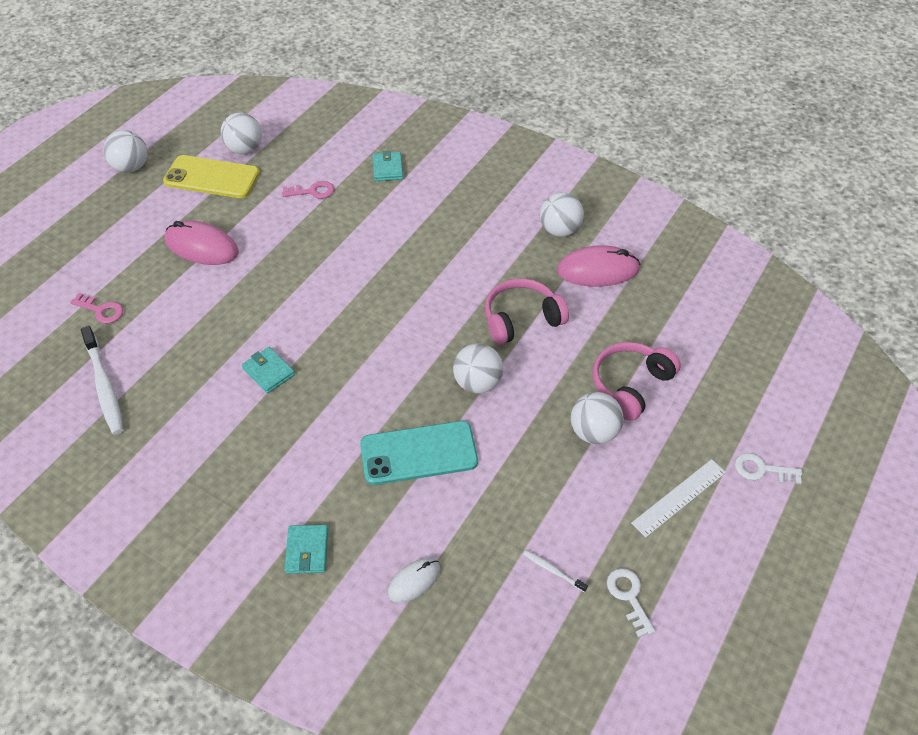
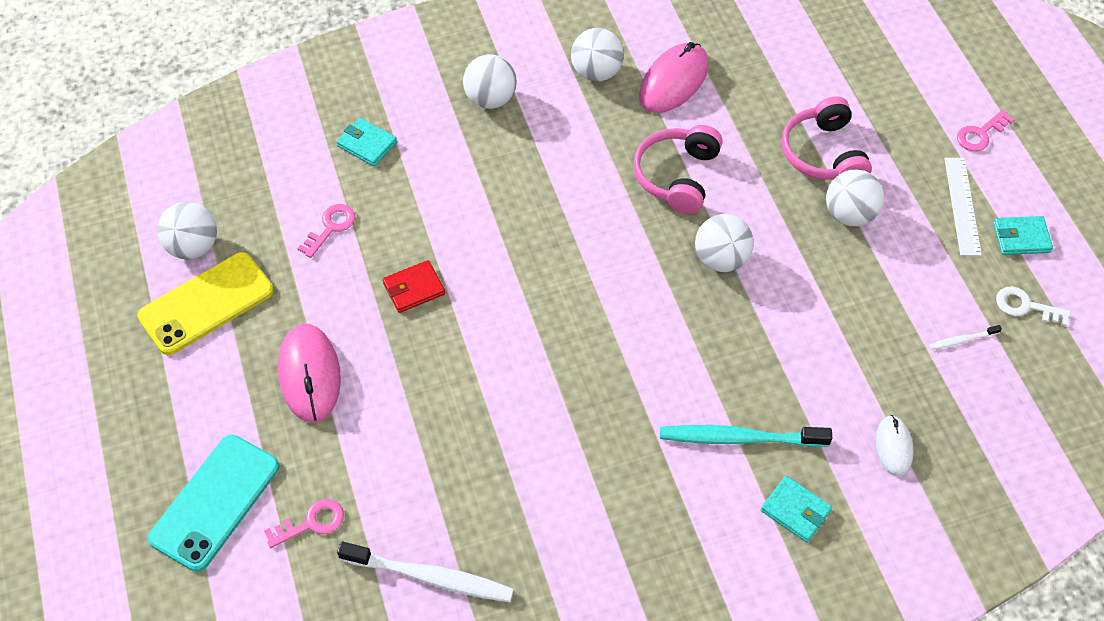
camera: 50 degrees left, 5 degrees up
white ball [104,130,147,173] -> white ball moved to [463,54,517,109]
pink mouse [165,221,239,265] -> pink mouse turned 75 degrees counterclockwise [278,324,341,423]
turquoise wallet [242,347,295,393] -> turquoise wallet moved to [993,216,1053,255]
turquoise phone [360,421,478,485] -> turquoise phone moved to [148,435,279,572]
white key [735,453,802,484] -> pink key [957,110,1015,151]
none -> red wallet [383,260,445,313]
none -> turquoise toothbrush [660,425,832,447]

